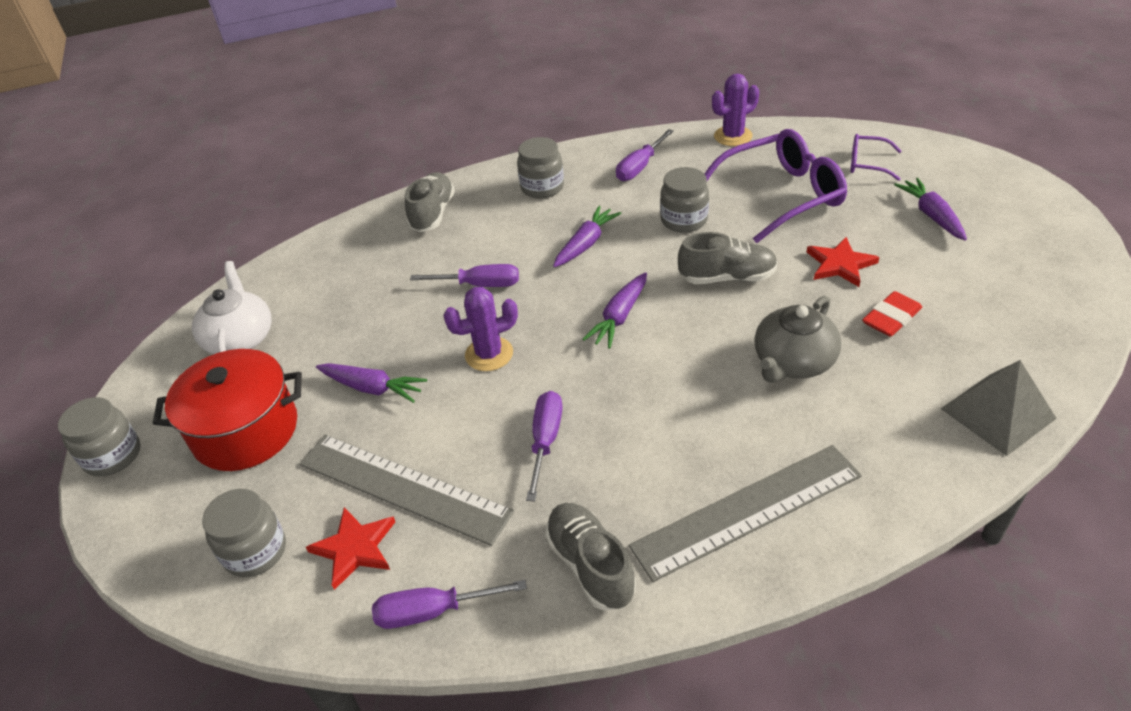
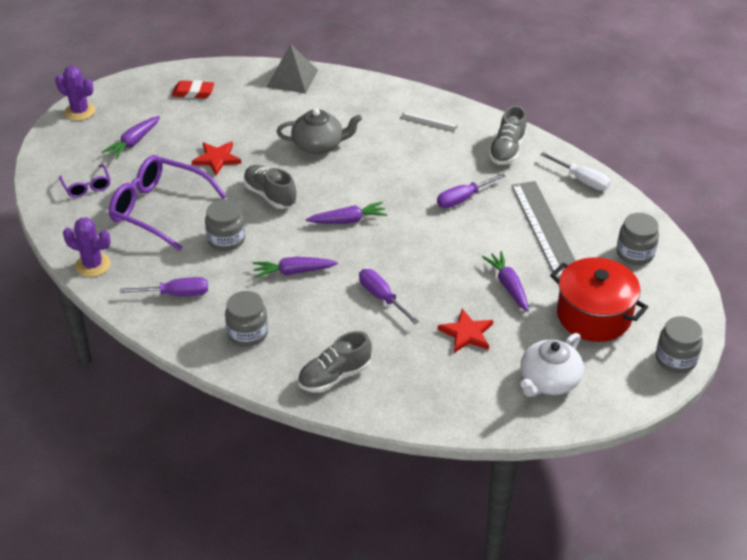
camera: 135 degrees left, 0 degrees up
red star [306,507,395,590] -> red star moved to [438,309,493,353]
purple screwdriver [372,580,527,629] -> white screwdriver [540,152,611,191]
purple cactus [443,287,518,371] -> purple cactus moved to [55,66,95,121]
grey ruler [629,445,862,582] -> grey ruler [400,112,457,132], size x0.45
red eraser [862,291,922,337] -> red eraser moved to [172,80,215,98]

